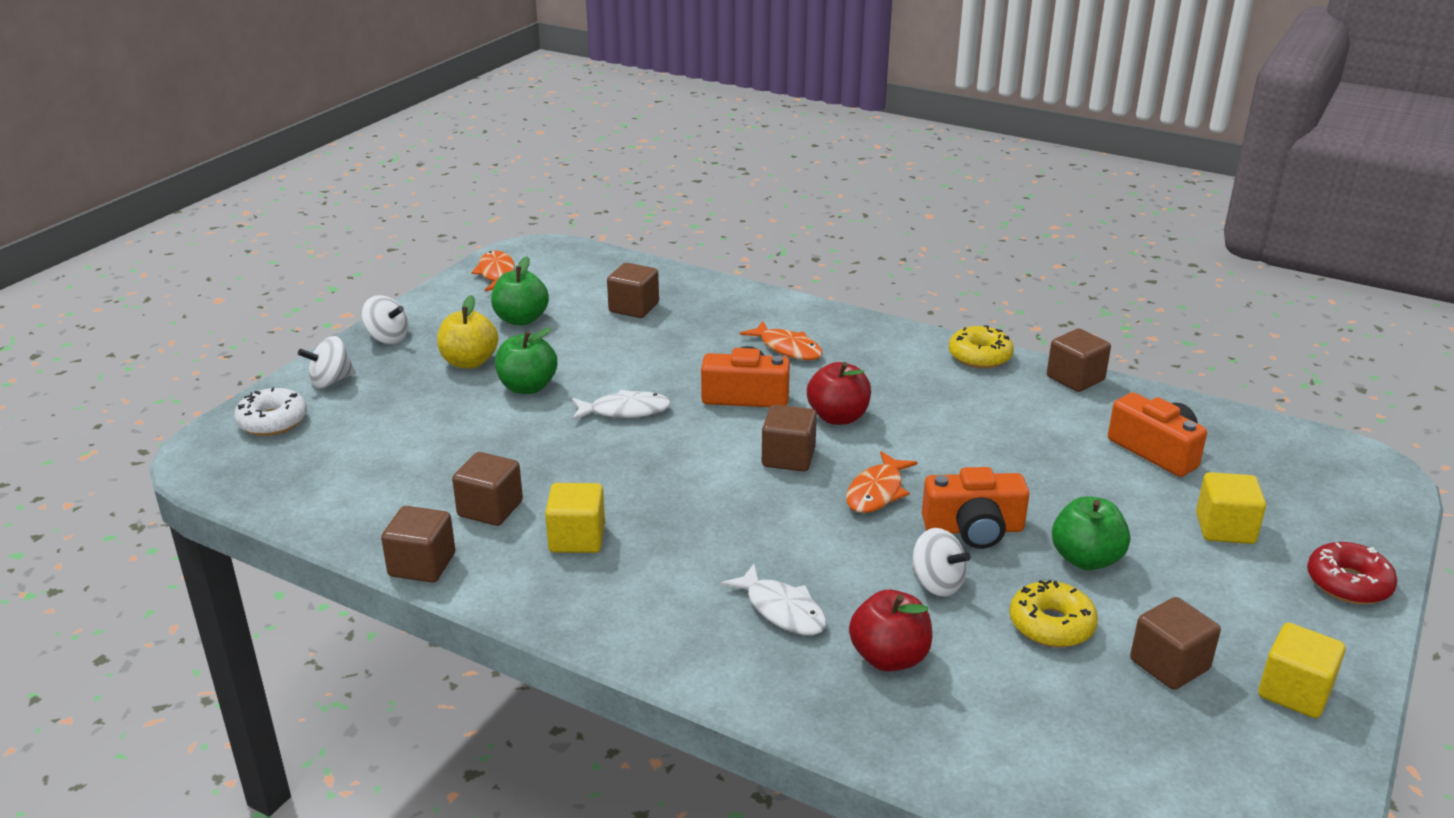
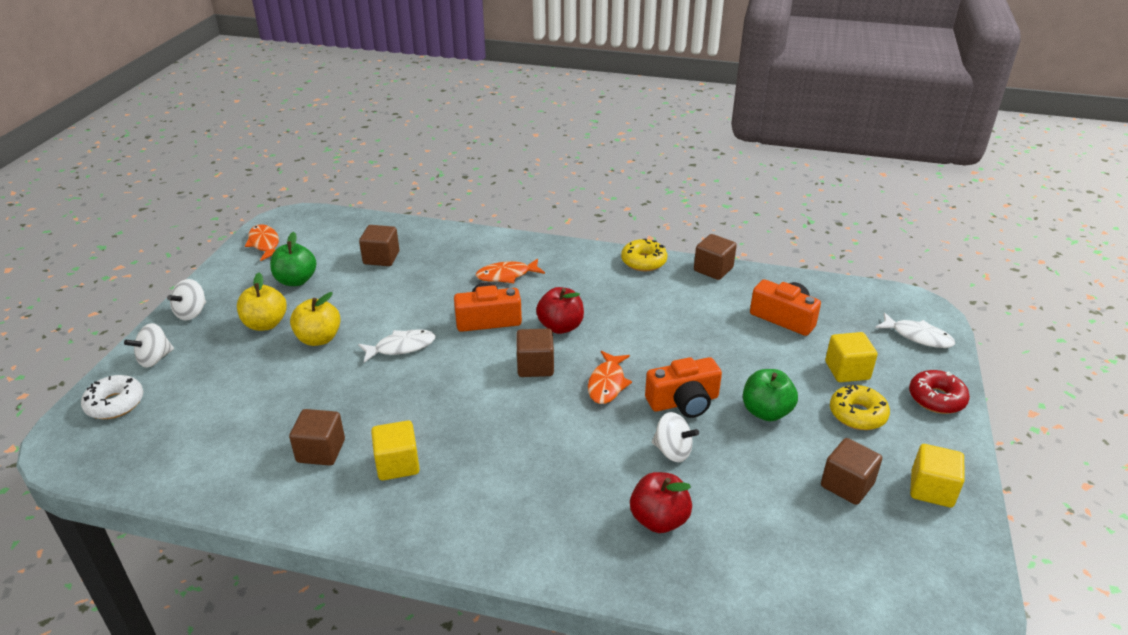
camera: 15 degrees left, 5 degrees up
white spinning top [362,295,409,344] -> white spinning top turned 105 degrees clockwise [167,279,206,320]
brown cube [381,506,455,583] -> none
green apple [495,327,557,394] -> yellow apple [290,292,341,346]
white fish [721,564,827,635] -> white fish moved to [875,312,955,348]
orange fish [740,321,823,360] -> orange fish turned 135 degrees clockwise [476,258,545,283]
yellow donut [1010,580,1098,648] -> yellow donut moved to [830,385,890,430]

